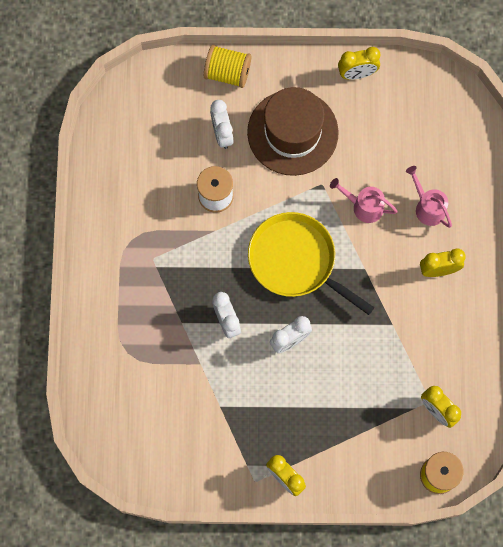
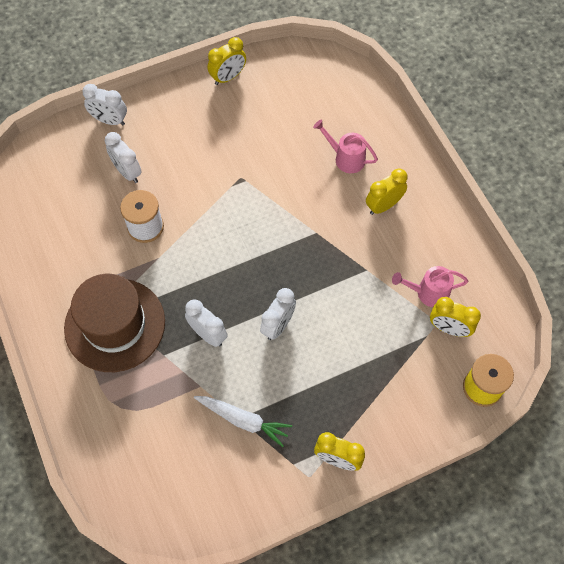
camera: 25 degrees left, 10 degrees down
yellow spool [204,45,251,88] -> white clock [82,84,127,125]
brown hat [247,87,339,176] -> brown hat moved to [64,274,165,372]
yellow pan [248,212,375,315] -> none
pink watering can [330,178,398,223] -> pink watering can moved to [392,266,468,307]
none -> white carrot [194,396,292,447]

